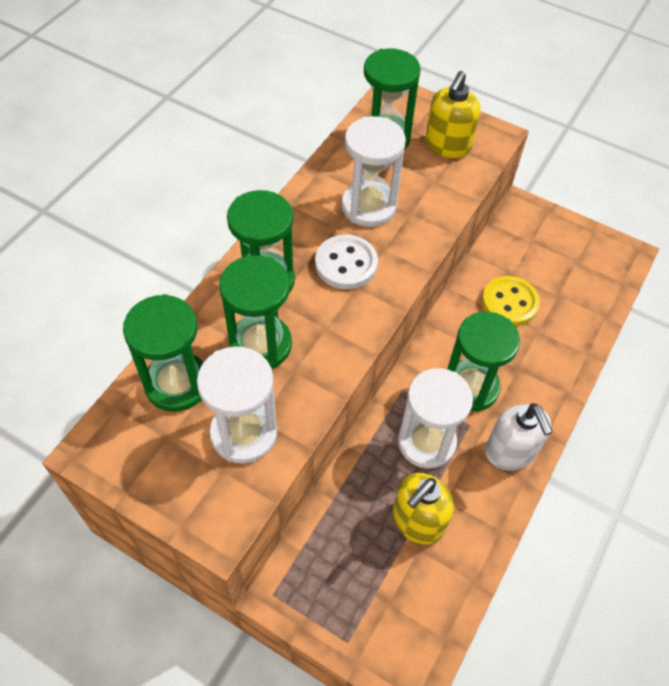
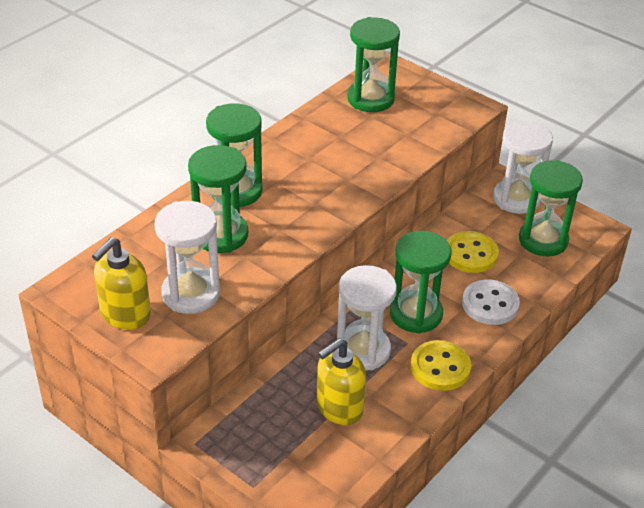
camera: 10 degrees right, 15 degrees down
green hourglass [123,294,203,412] -> green hourglass moved to [519,160,583,256]
white button [315,235,378,289] -> white button moved to [462,279,520,325]
white hourglass [342,116,406,227] -> white hourglass moved to [493,120,553,214]
yellow soap dispenser [425,71,480,158] -> yellow soap dispenser moved to [92,237,151,330]
white soap dispenser [485,403,553,471] -> yellow button [411,340,471,391]

